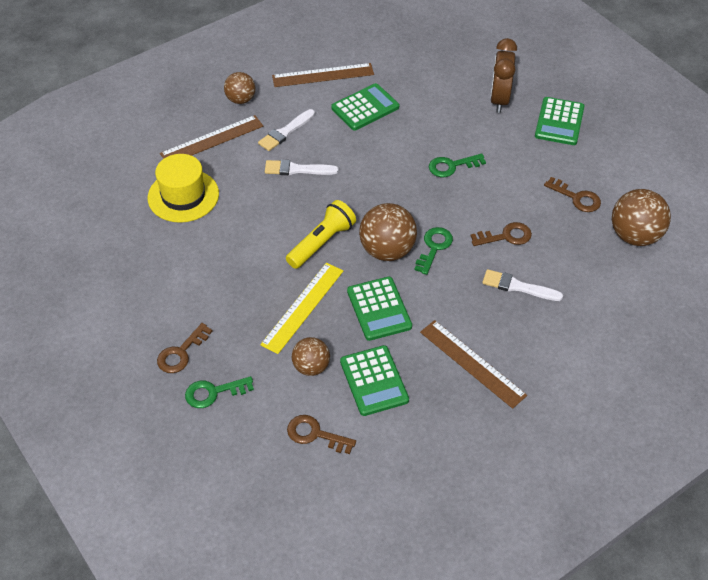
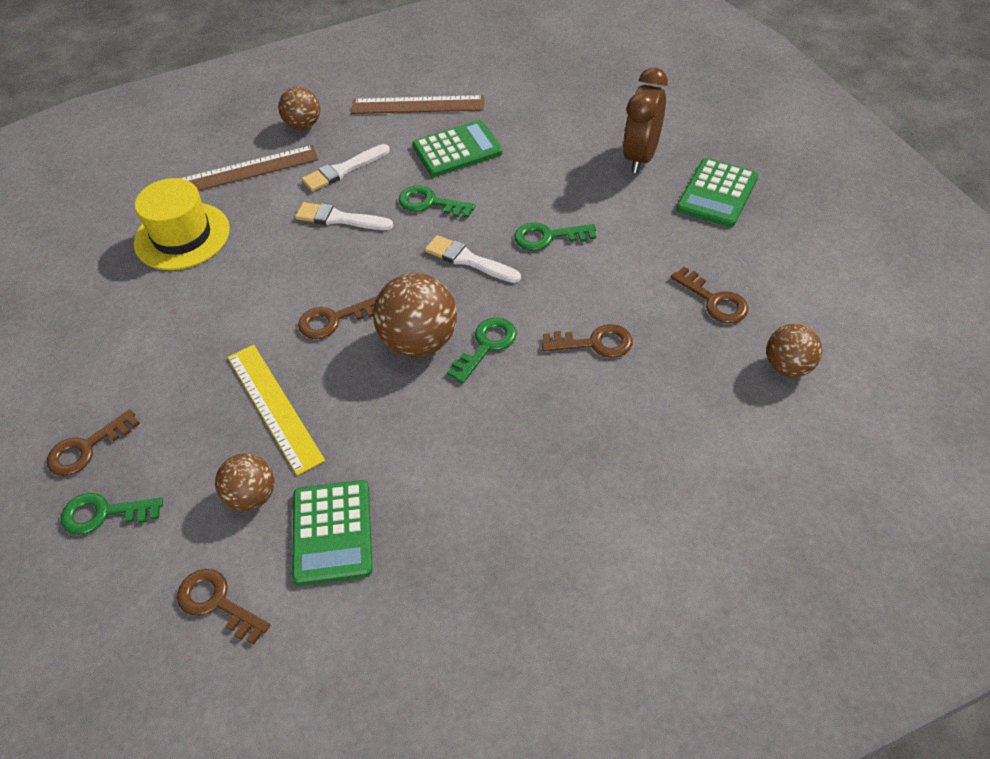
camera: 15 degrees right, 0 degrees up
yellow ruler [260,263,343,354] -> yellow ruler turned 75 degrees counterclockwise [228,345,325,475]
yellow flashlight [286,200,356,269] -> brown key [298,296,377,339]
green calculator [347,277,412,341] -> none
brown ruler [420,320,527,409] -> none
white brush [482,269,563,301] -> white brush moved to [425,235,521,283]
brown ball [612,189,671,246] -> brown ball [766,324,822,377], size x0.62
none -> green key [399,185,475,218]

